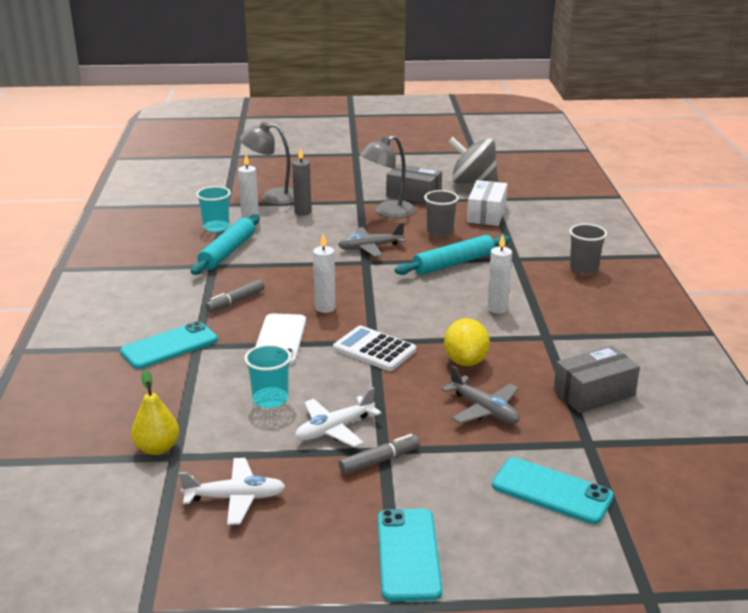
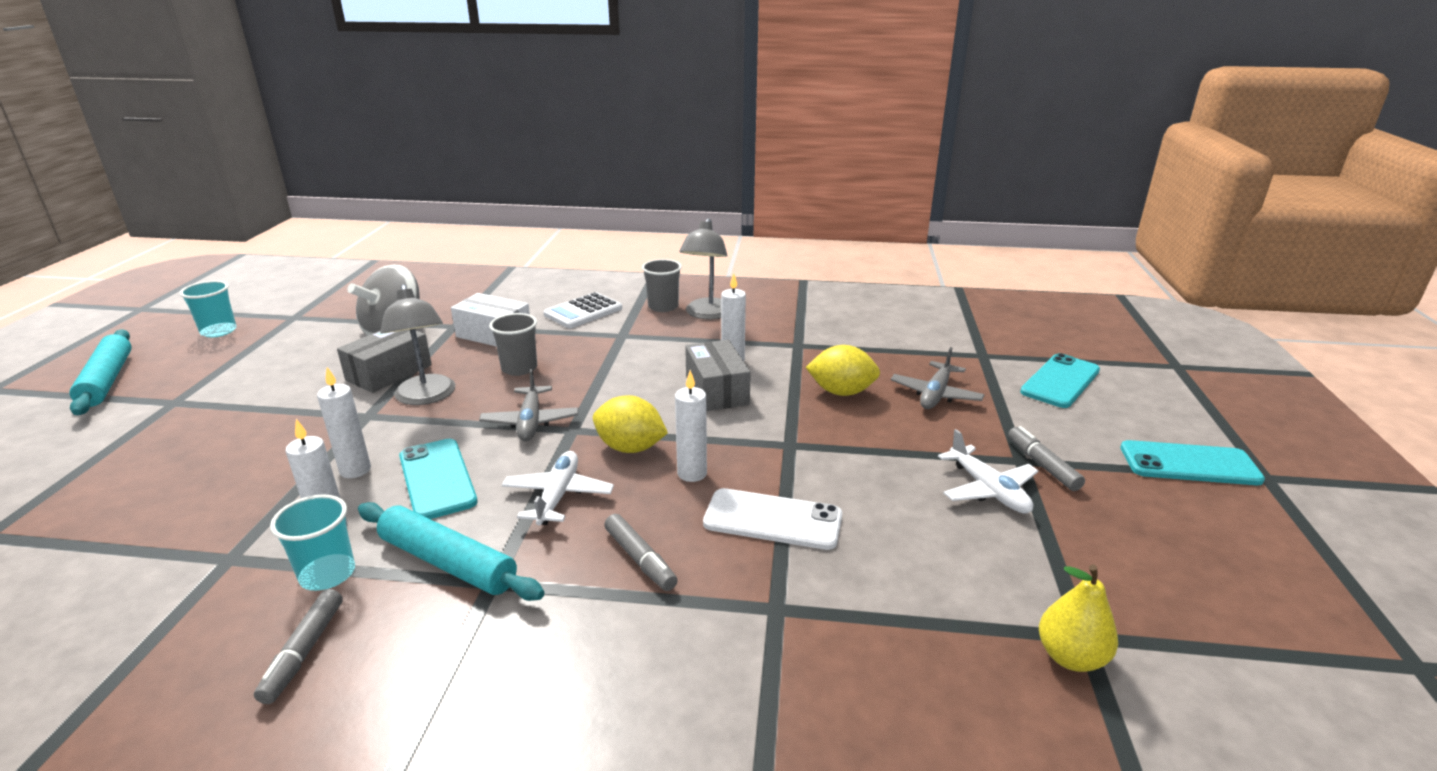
camera: 80 degrees left, 0 degrees up
turquoise phone [120,321,218,369] -> turquoise phone moved to [399,439,478,519]
white plane [179,458,286,525] -> white plane moved to [502,451,614,526]
grey lamp [240,121,294,205] -> grey lamp moved to [679,218,727,320]
turquoise cup [244,344,291,408] -> turquoise cup moved to [180,280,236,337]
grey candle [292,147,311,216] -> white candle [317,367,371,478]
white calculator [333,326,416,371] -> white calculator moved to [544,292,622,328]
turquoise rolling pin [395,235,511,275] -> turquoise rolling pin moved to [69,330,132,415]
grey plane [441,365,520,424] -> grey plane turned 150 degrees clockwise [891,347,985,409]
grey box [554,346,640,413] -> grey box moved to [685,340,751,411]
none -> grey marker [254,589,343,704]
none -> yellow lemon [593,395,668,453]

